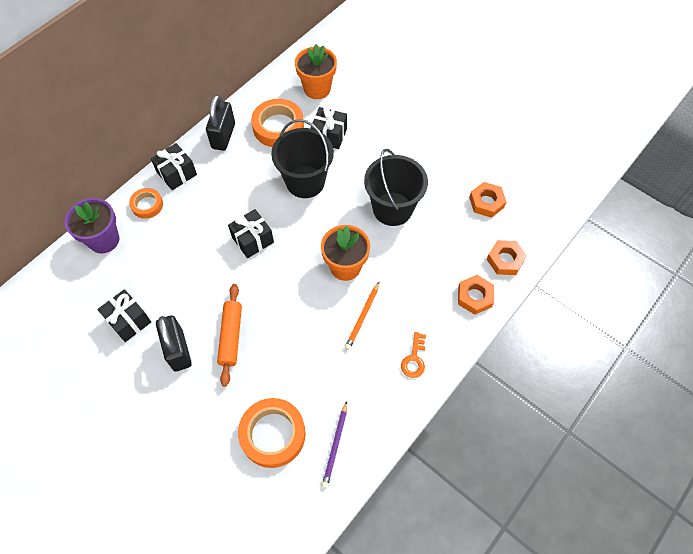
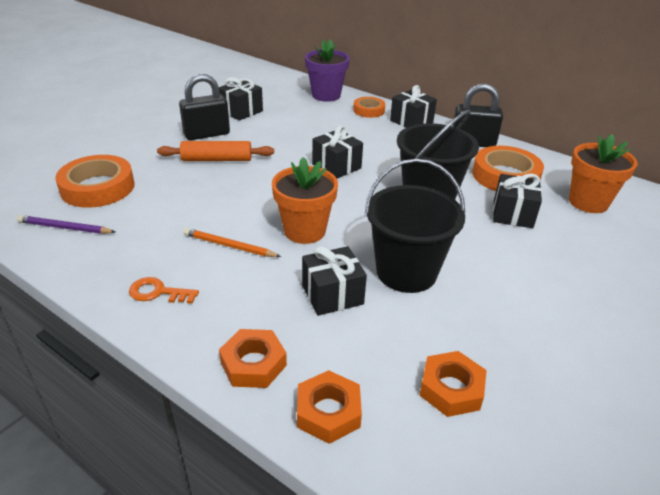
camera: 85 degrees right, 25 degrees down
none -> black gift [302,246,367,316]

